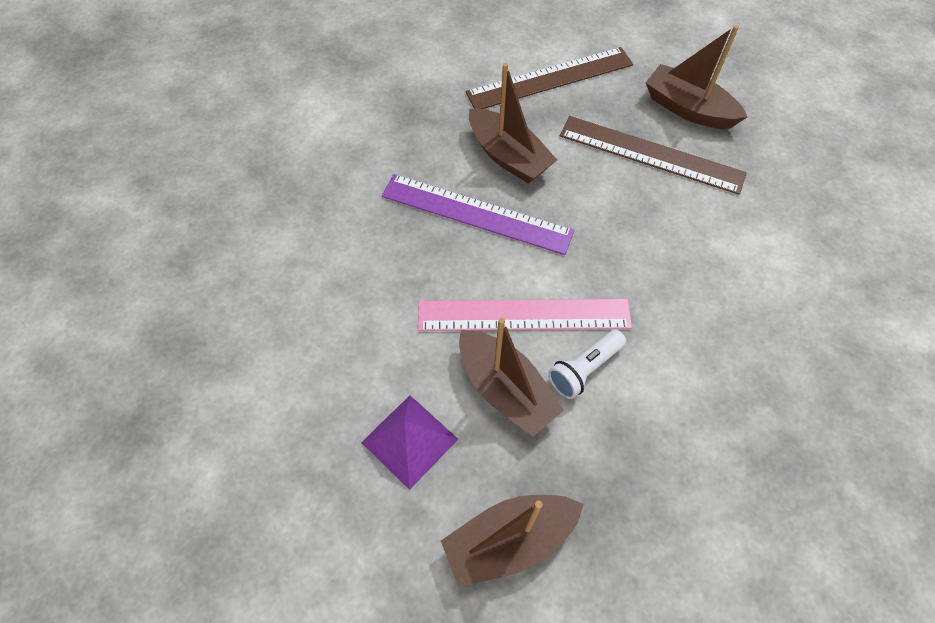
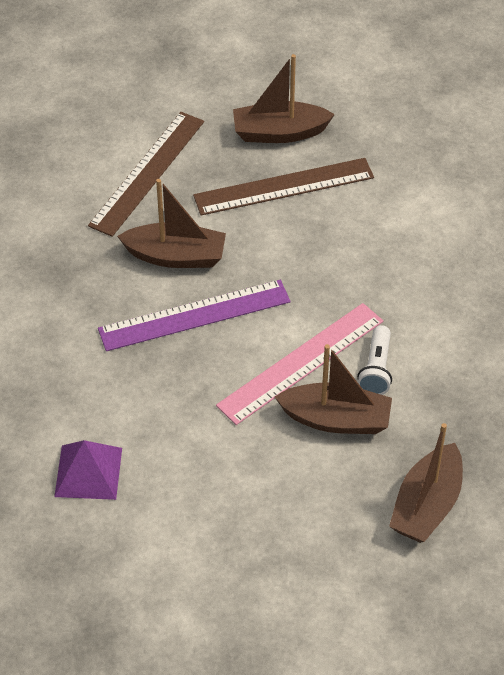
camera: 40 degrees left, 10 degrees down
purple pyramid [361,395,458,490] -> purple pyramid moved to [54,440,122,500]

